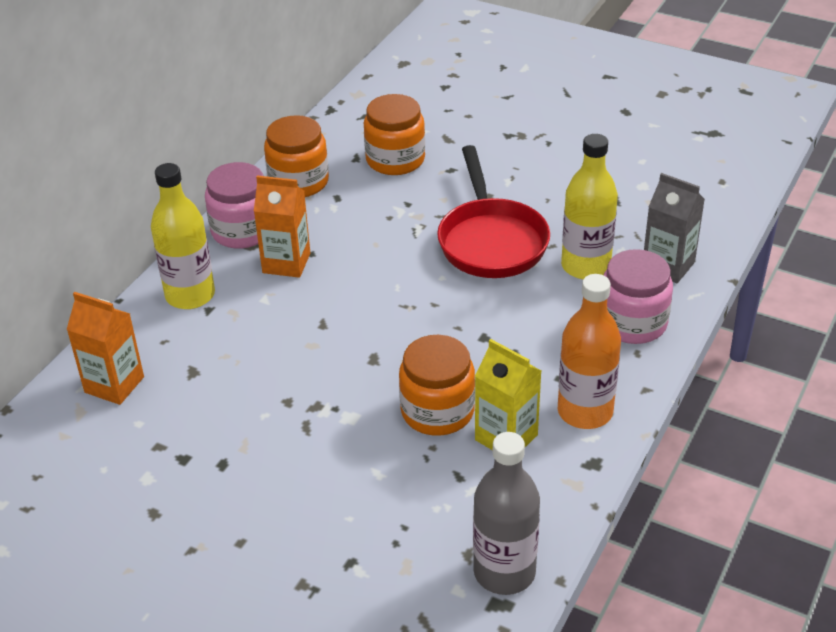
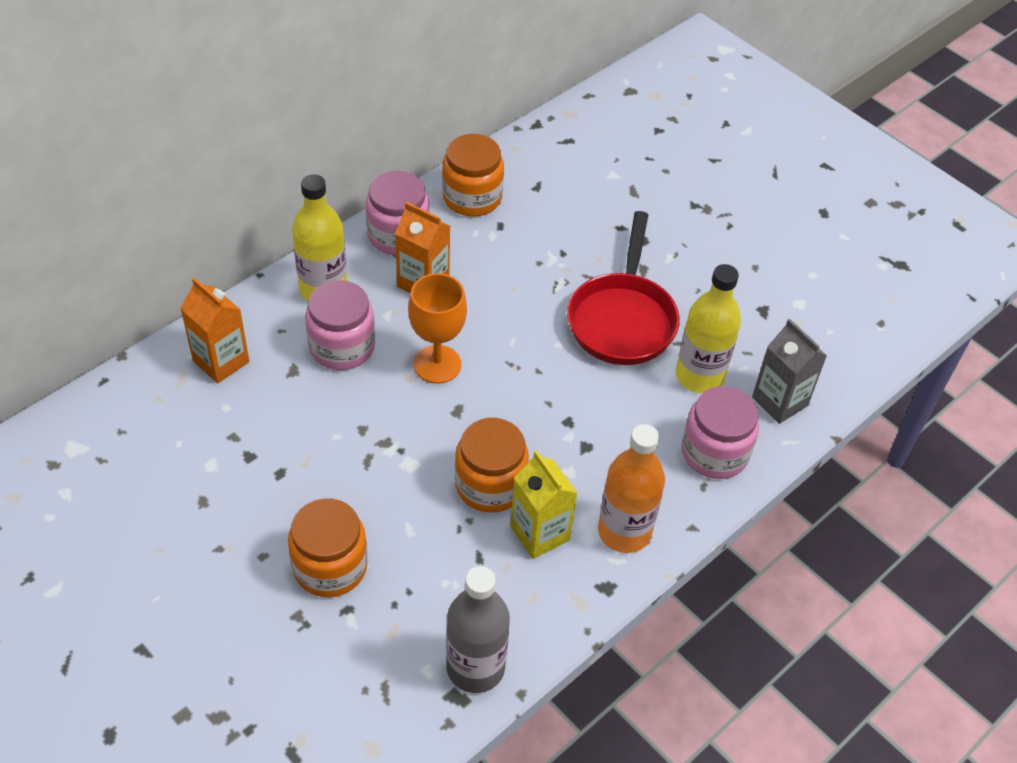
camera: 15 degrees right, 10 degrees up
orange jar [364,94,425,175] -> orange jar moved to [288,498,368,597]
none -> pink jar [305,280,375,370]
none -> orange goblet [408,273,467,384]

